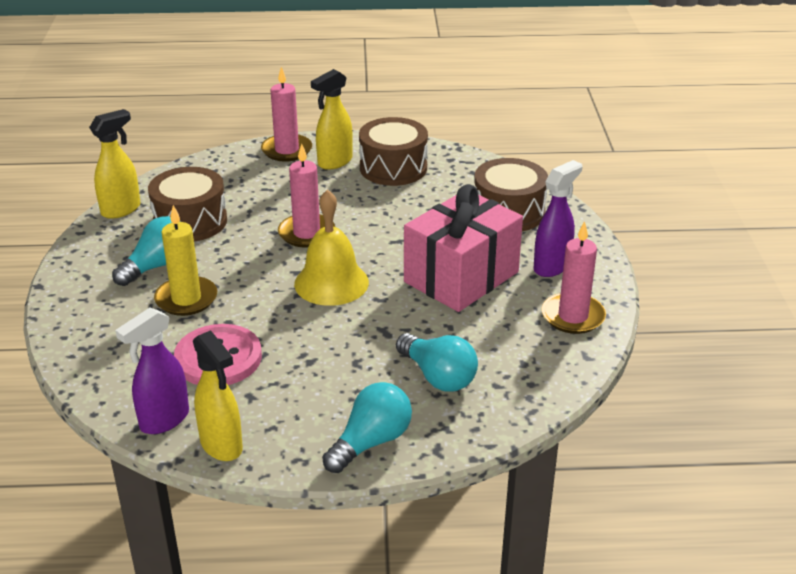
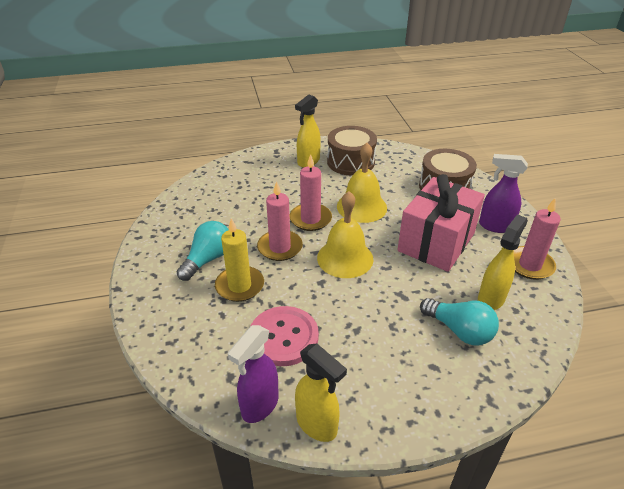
camera: 10 degrees left, 5 degrees up
yellow spray bottle [89,109,141,219] -> yellow spray bottle moved to [478,214,528,310]
brown drum [148,167,227,242] -> none
pink candle [261,67,312,162] -> pink candle moved to [257,181,303,261]
turquoise light bulb [322,382,412,473] -> none
purple spray bottle [534,160,582,277] -> purple spray bottle turned 105 degrees counterclockwise [479,154,528,233]
none -> yellow bell [337,143,387,223]

